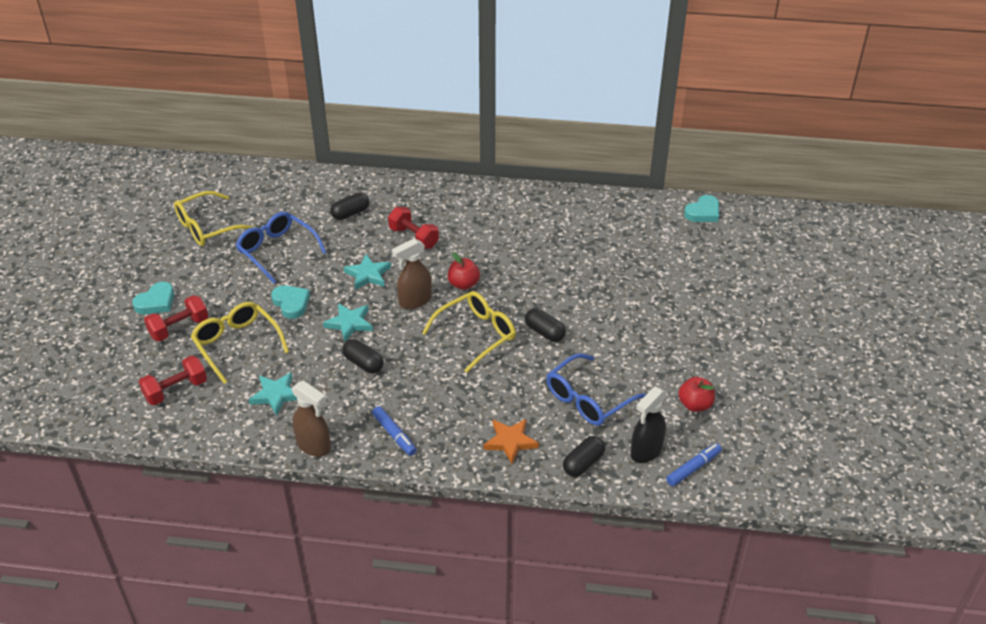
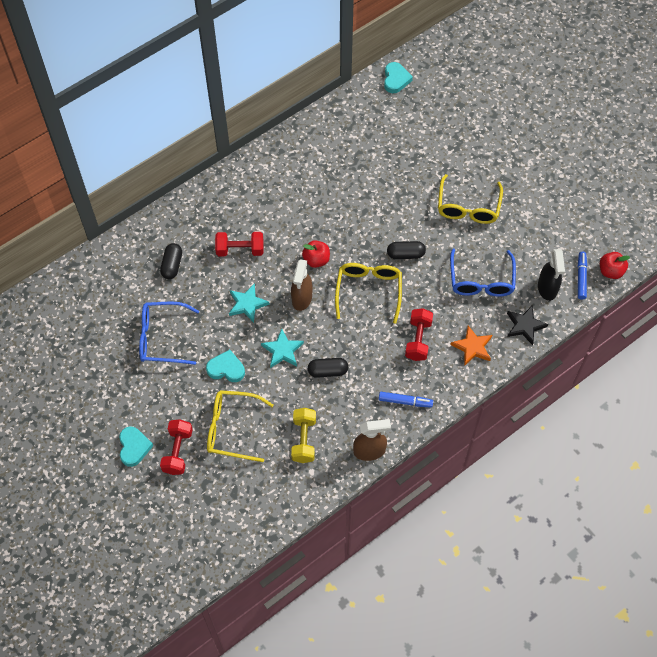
camera: 45 degrees left, 20 degrees up
red dumbbell [139,356,207,405] -> red dumbbell moved to [405,308,433,361]
yellow glasses [174,191,255,246] -> yellow glasses moved to [438,174,503,224]
turquoise star [248,372,297,416] -> yellow dumbbell [291,408,316,463]
black capsule [563,436,605,477] -> black star [507,305,548,345]
red apple [678,377,715,412] -> red apple moved to [600,252,630,279]

